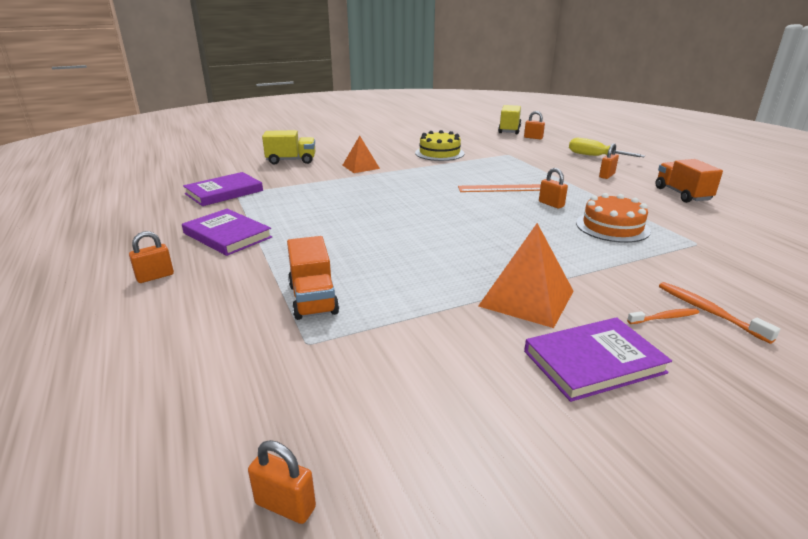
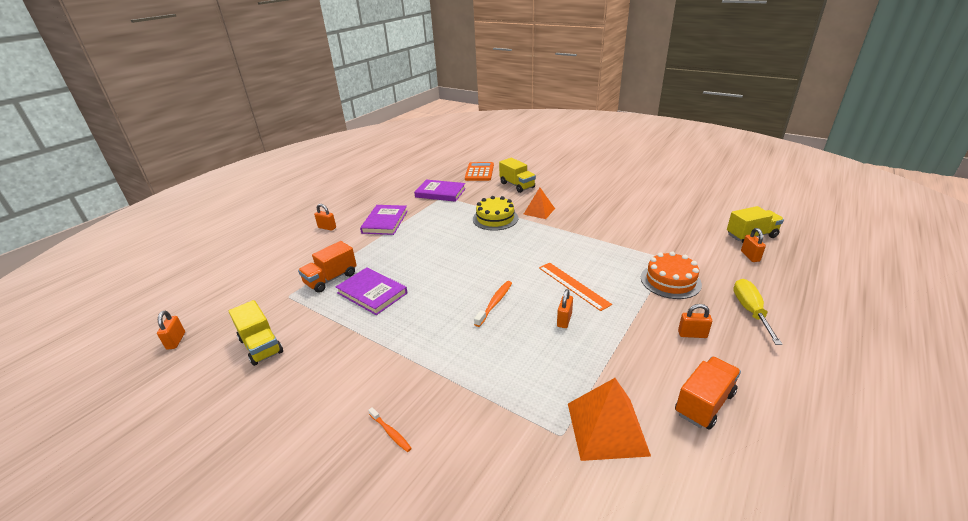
camera: 60 degrees right, 5 degrees up
yellow cake [415,130,465,161] -> yellow cake moved to [473,196,518,231]
orange pyramid [478,223,573,328] -> orange pyramid moved to [568,378,651,461]
purple book [524,317,672,402] -> purple book moved to [336,267,407,315]
orange cake [576,193,651,243] -> orange cake moved to [641,251,702,299]
orange toothbrush [659,282,780,344] -> orange toothbrush moved to [474,281,512,327]
none -> yellow truck [229,300,283,366]
none -> orange calculator [465,162,494,181]

